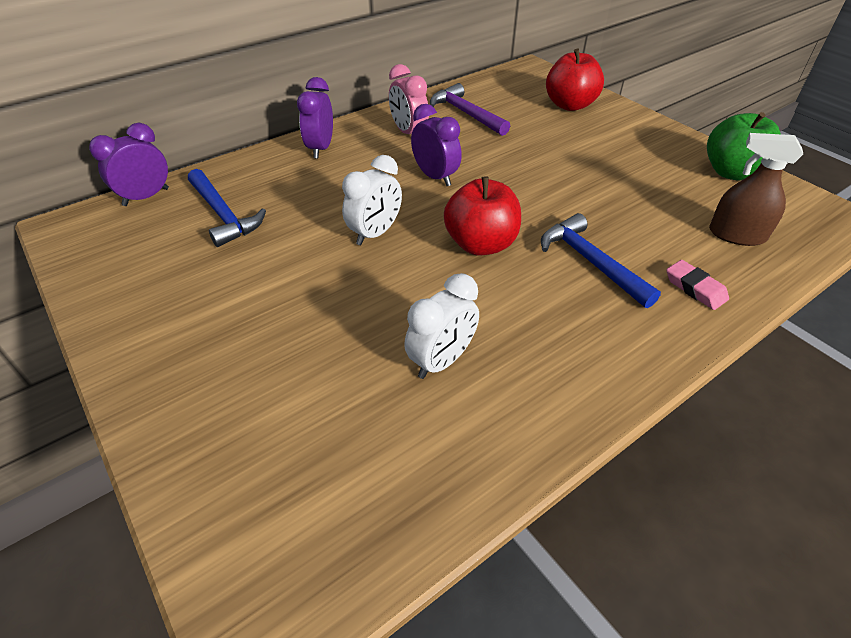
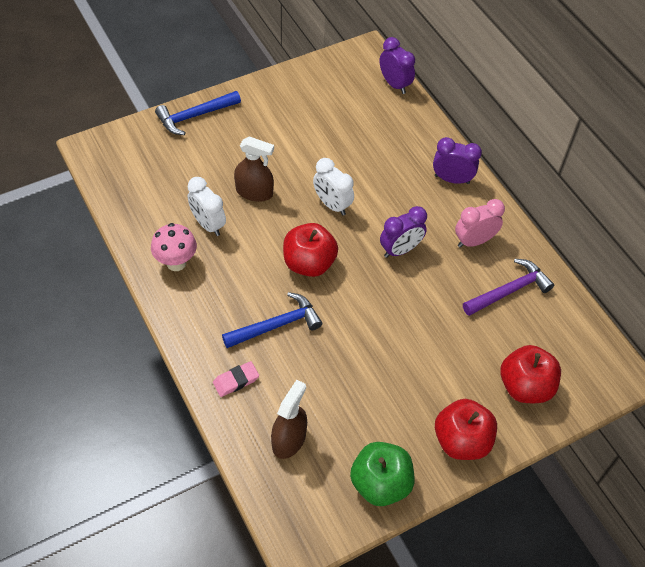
camera: 95 degrees right, 10 degrees up
blue hammer [188,169,266,247] -> blue hammer moved to [155,91,241,135]
none -> pink mushroom [151,223,197,271]
none -> brown spray bottle [234,136,274,202]
none -> red apple [435,399,497,460]

